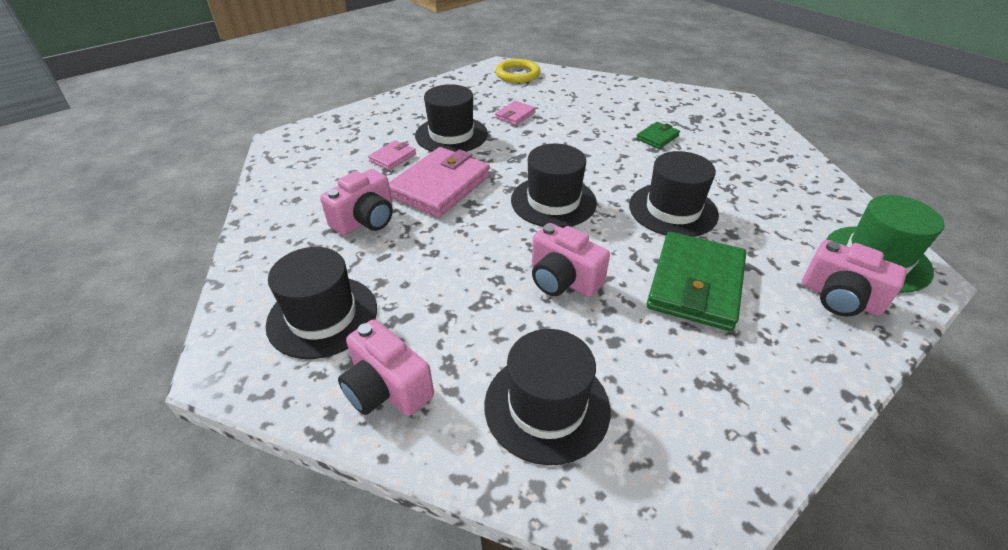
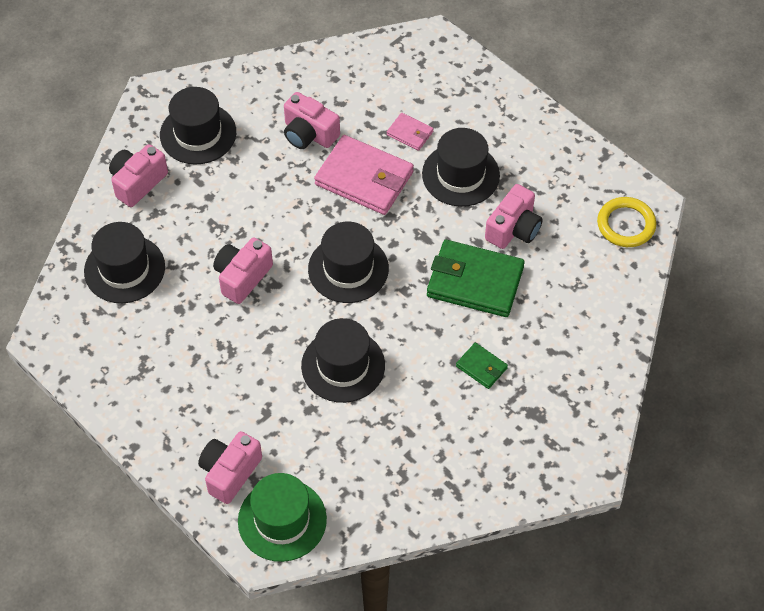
camera: 85 degrees right, 15 degrees up
pink wallet [495,101,536,125] -> pink camera [485,184,543,249]
green wallet [646,232,746,331] -> green wallet moved to [427,240,525,317]

